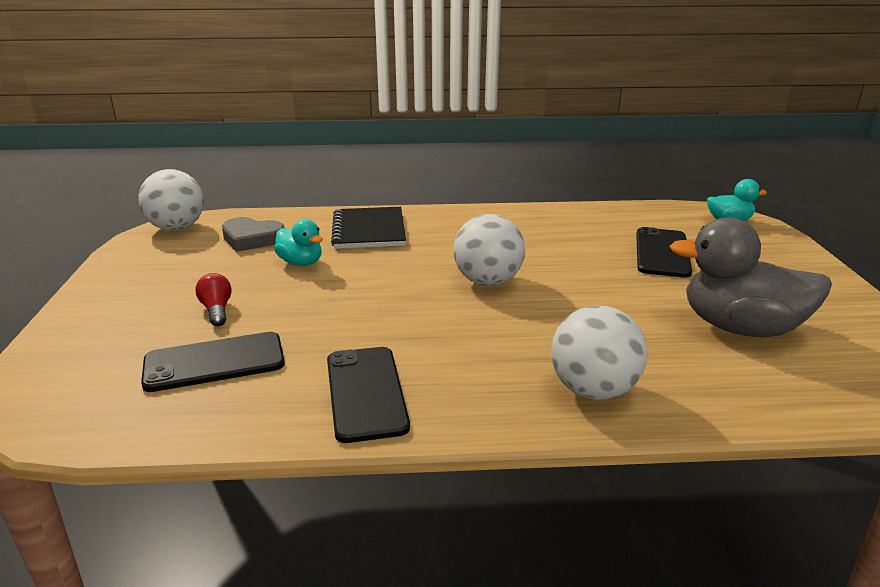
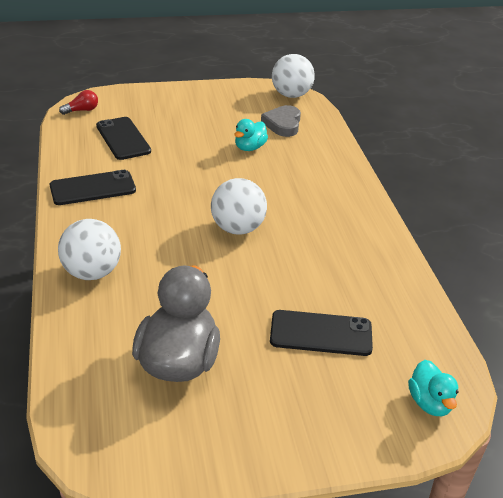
camera: 80 degrees right, 10 degrees up
red light bulb [196,273,232,326] -> red light bulb moved to [59,90,98,115]
black notebook [331,207,406,249] -> none

